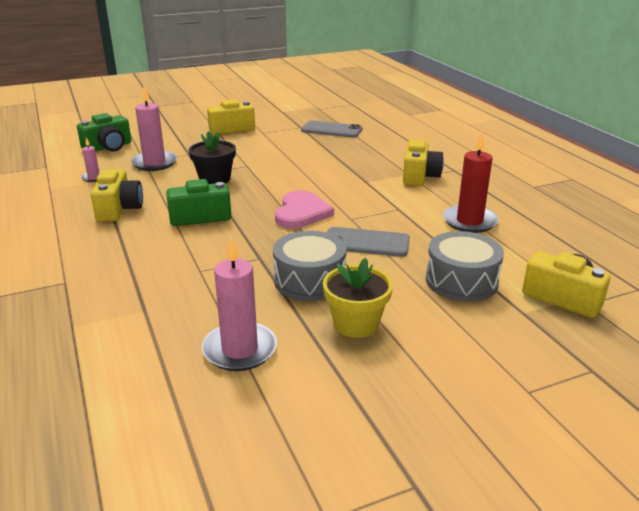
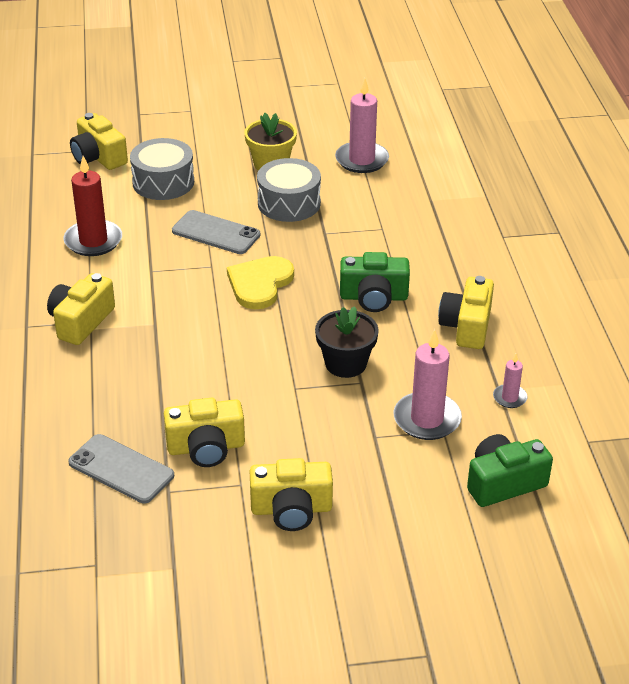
camera: 165 degrees left, 10 degrees up
pink heart [275,191,334,228] -> yellow heart [227,256,294,309]
none -> yellow camera [164,398,245,467]

